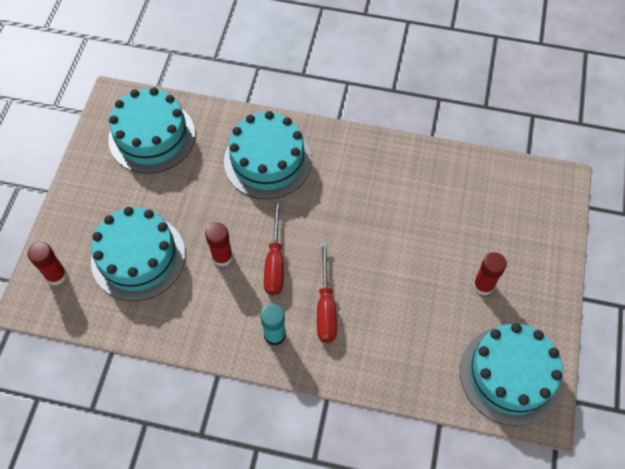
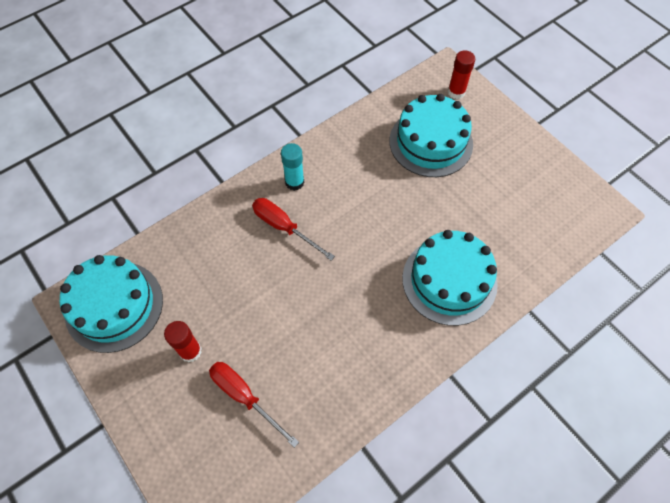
camera: 130 degrees right, 0 degrees up
turquoise cake [108,87,195,174] -> none
red glue stick [205,223,233,267] -> none
red screwdriver [264,200,284,295] -> red screwdriver moved to [209,362,299,448]

